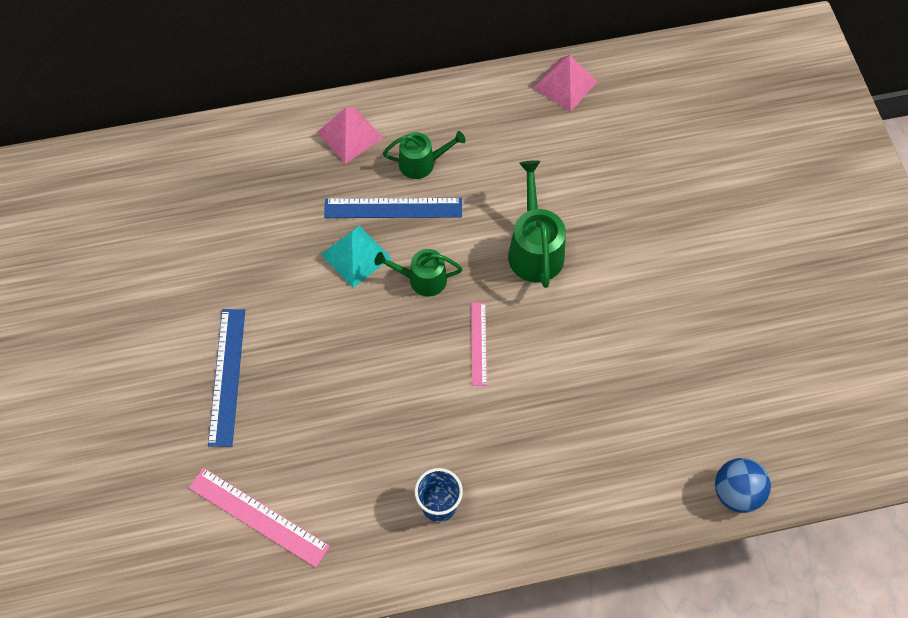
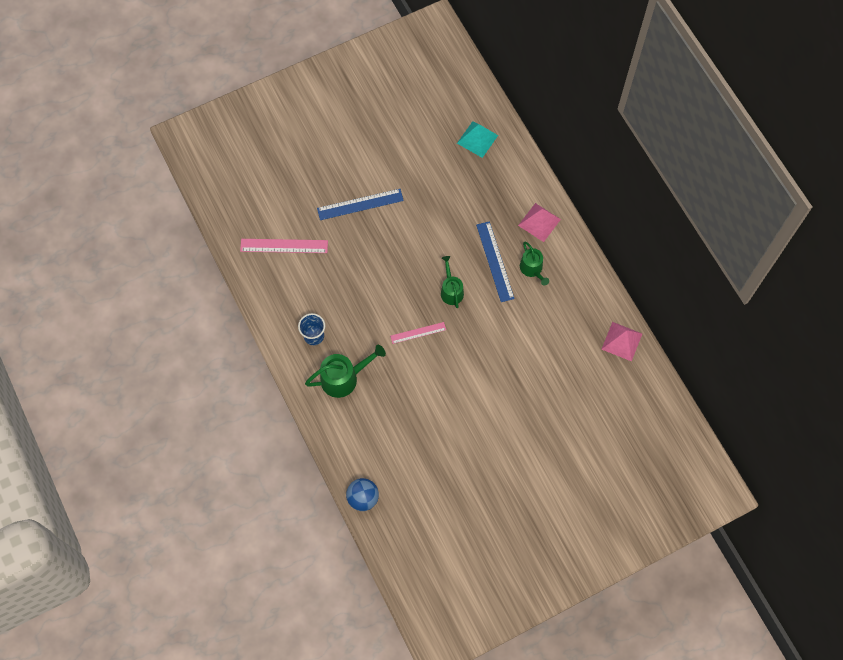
camera: 75 degrees right, 5 degrees up
pink ruler [189,468,330,568] -> pink ruler turned 75 degrees clockwise [240,239,328,253]
turquoise pyramid [321,225,391,288] -> turquoise pyramid moved to [457,121,498,158]
green watering can [508,160,566,288] -> green watering can moved to [305,345,386,398]

